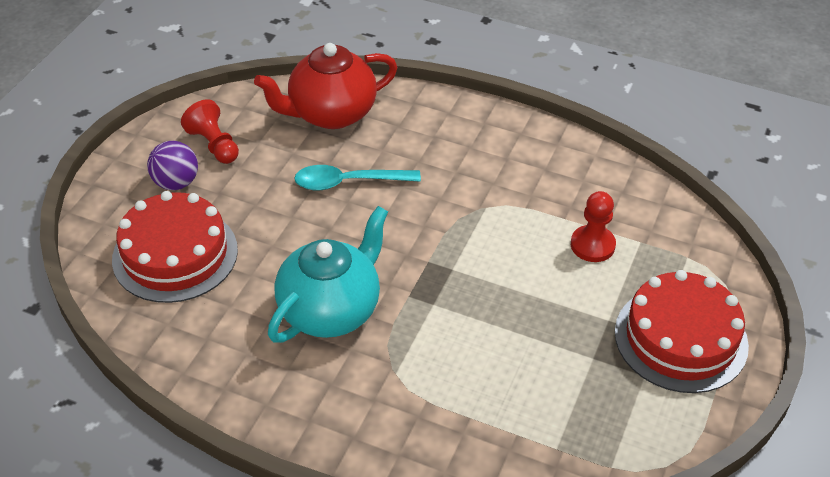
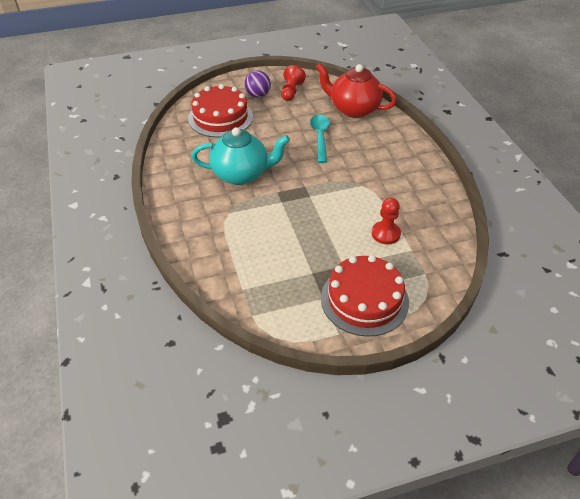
camera: 50 degrees right, 0 degrees up
turquoise spoon [294,165,421,191] -> turquoise spoon turned 45 degrees clockwise [310,114,330,163]

